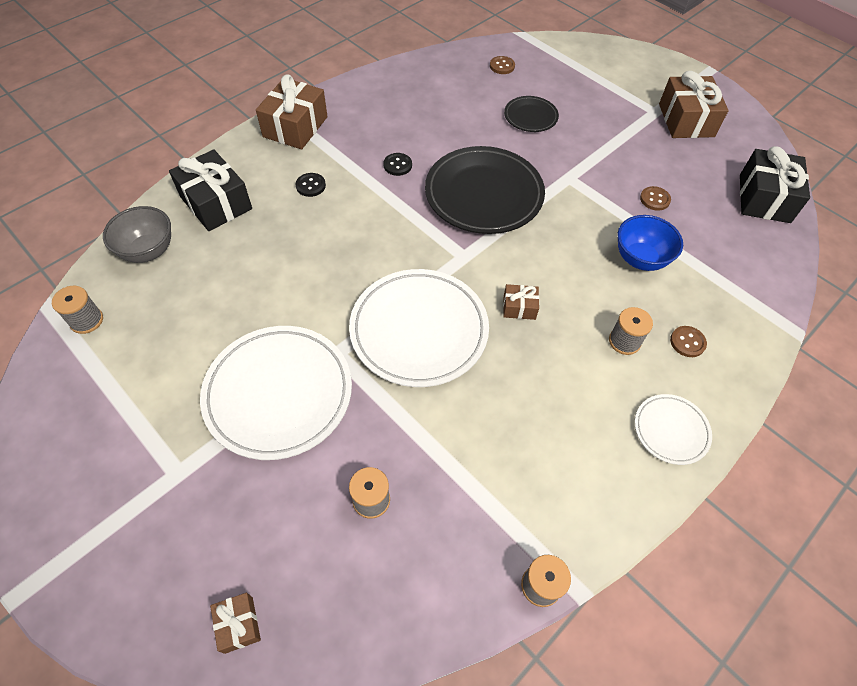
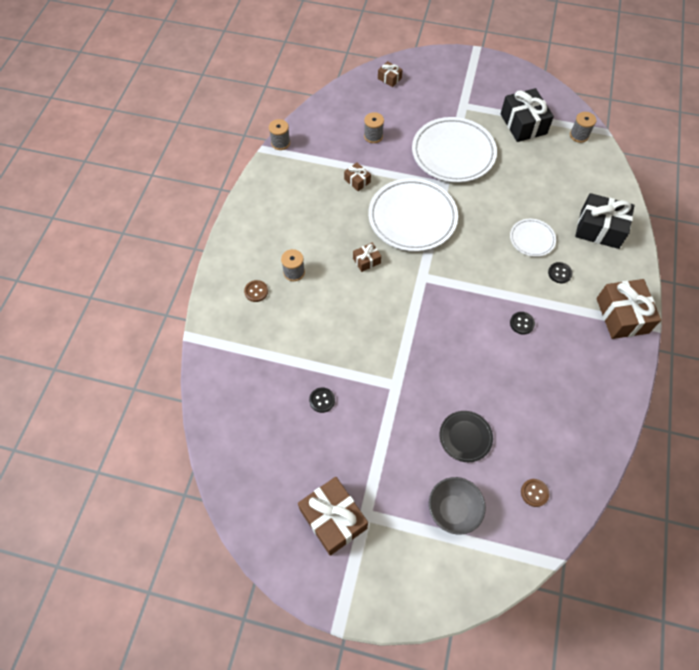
camera: 150 degrees right, 5 degrees up
grey bowl [103,206,171,263] -> grey bowl moved to [429,477,486,535]
black plate [425,146,545,234] -> none
blue bowl [618,215,683,271] -> none
white plate [635,394,712,465] -> white plate moved to [510,219,556,257]
brown button [640,186,671,211] -> black button [309,388,335,413]
black gift [740,146,810,223] -> black gift moved to [501,88,554,142]
none -> brown gift [344,163,371,191]

